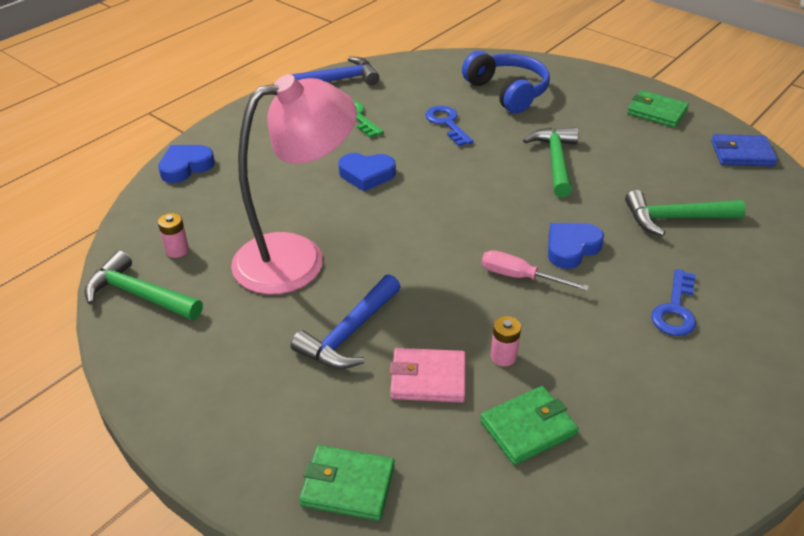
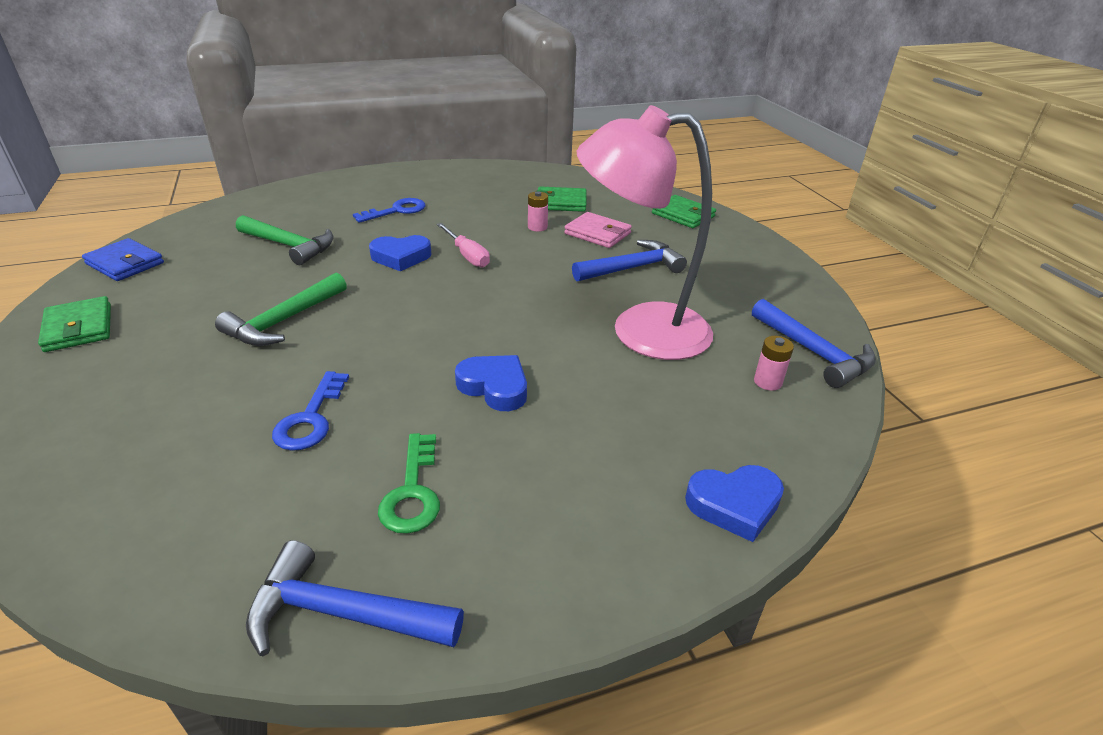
camera: 150 degrees left, 5 degrees down
green hammer [84,250,203,320] -> blue hammer [752,299,876,388]
blue headphones [462,51,550,114] -> none

